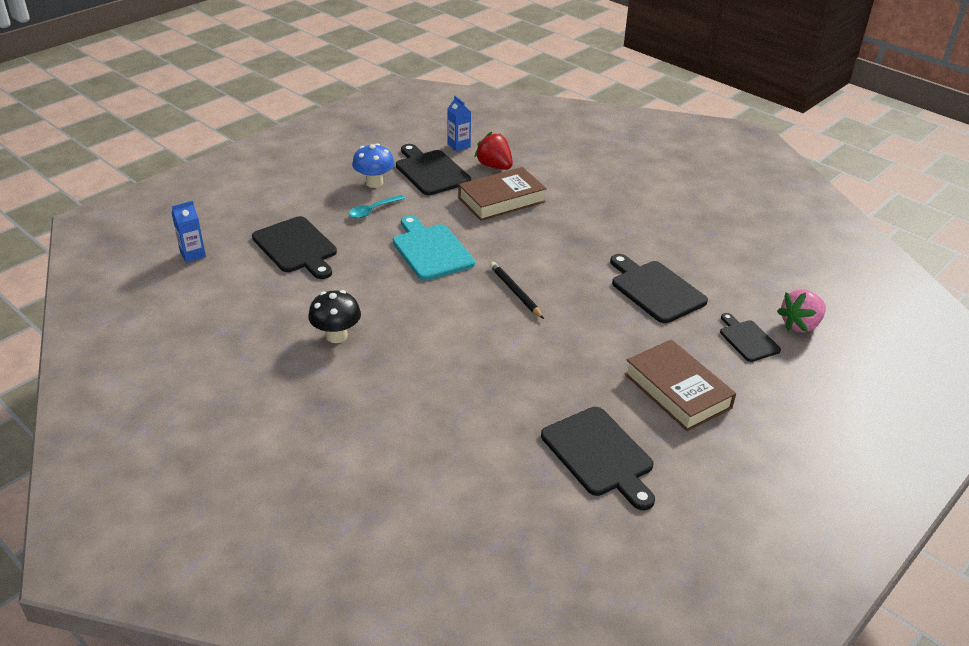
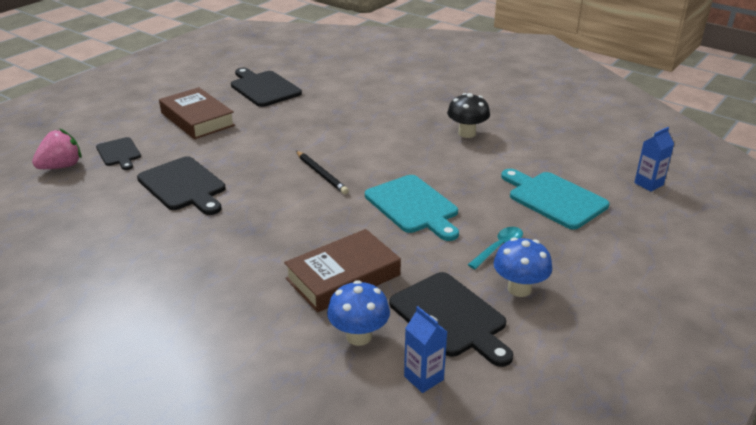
camera: 175 degrees right, 5 degrees down
black cutting board [252,216,337,279] -> turquoise cutting board [501,169,609,230]
red strawberry [474,132,513,170] -> blue mushroom [327,280,390,346]

